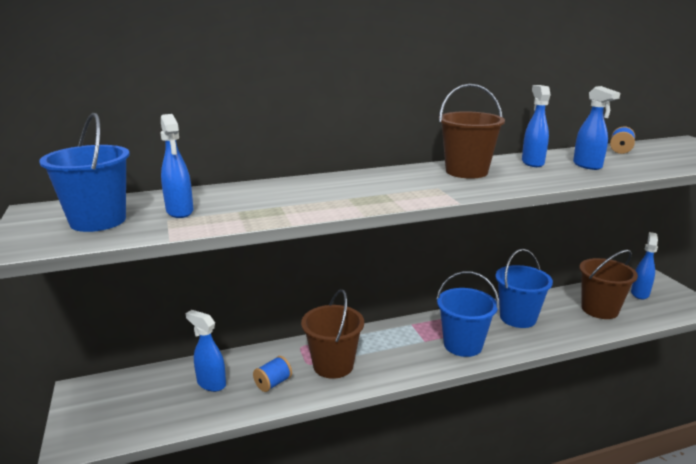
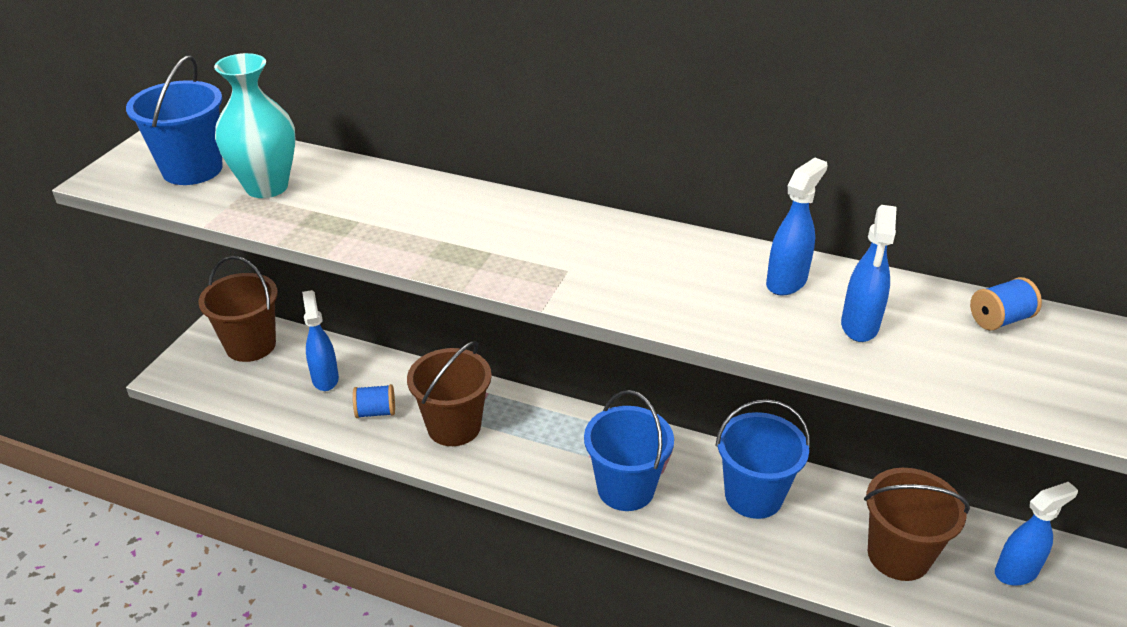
camera: 40 degrees right, 15 degrees up
blue spray bottle [160,114,194,218] -> turquoise vase [214,53,296,198]
brown bucket [439,84,505,179] -> brown bucket moved to [198,256,278,362]

